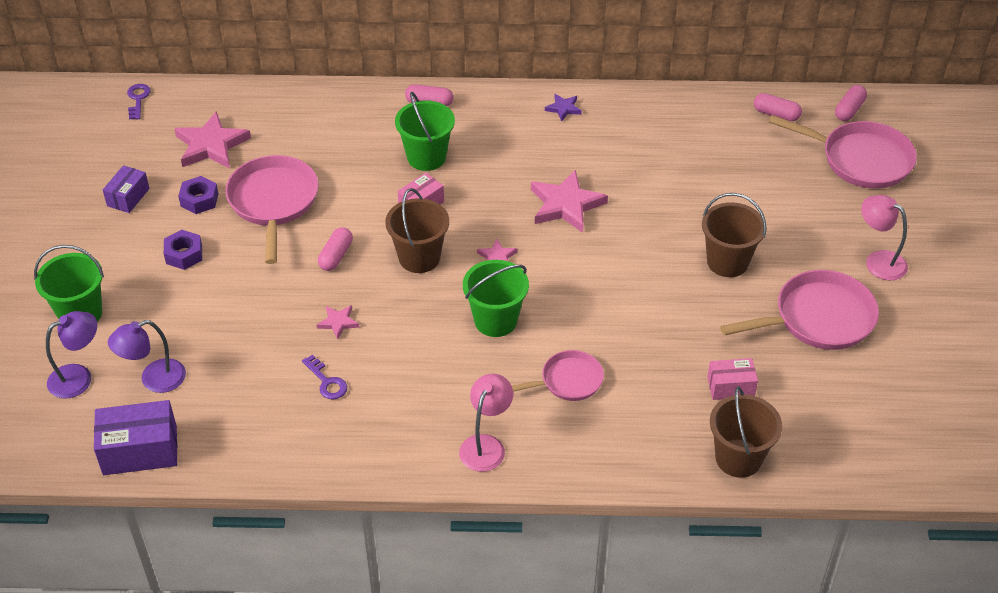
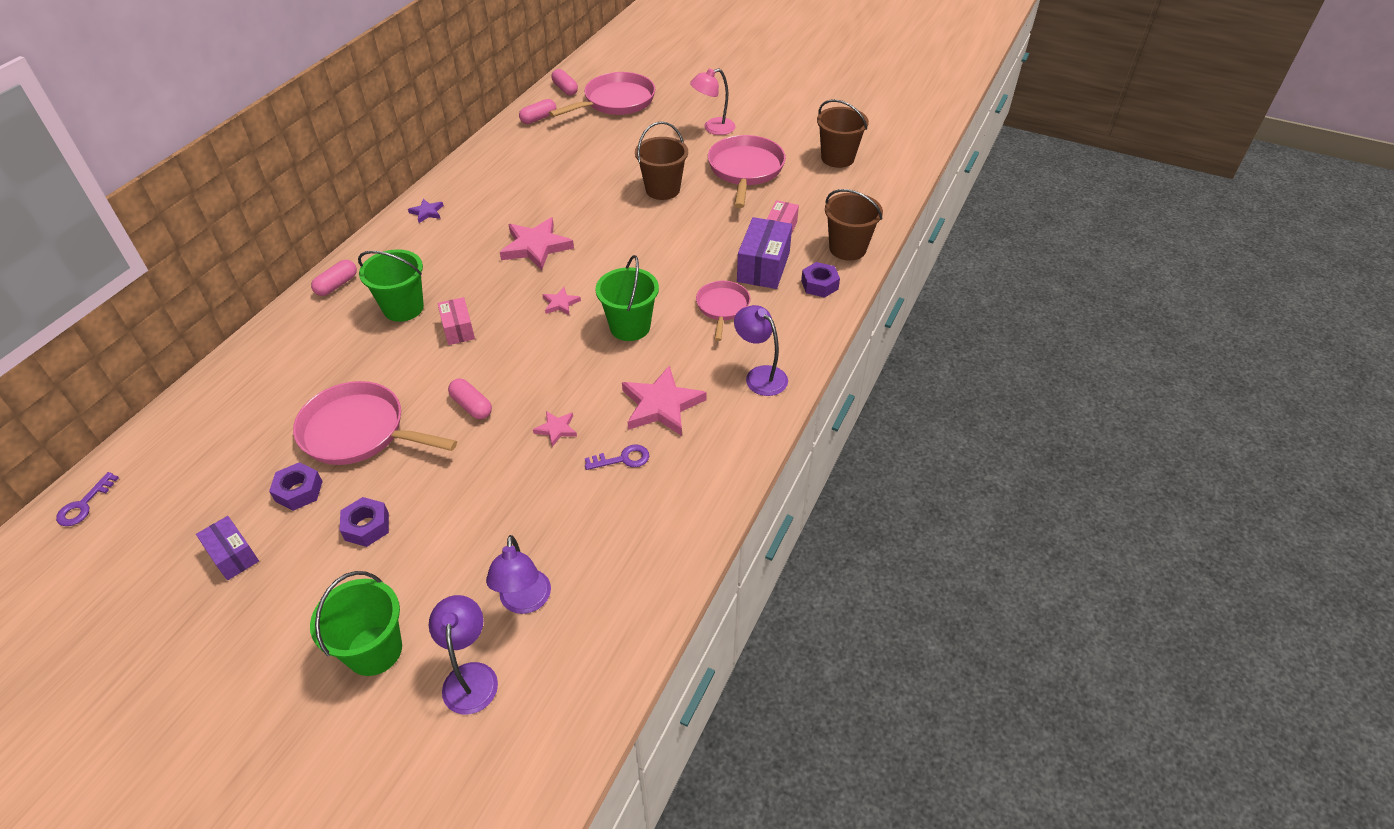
camera: 65 degrees left, 0 degrees up
purple box [94,400,177,475] -> purple box moved to [737,217,792,289]
purple key [127,84,151,120] -> purple key turned 90 degrees counterclockwise [56,472,119,526]
pink star [174,111,251,168] -> pink star moved to [622,366,706,436]
brown bucket [385,188,449,273] -> brown bucket moved to [817,99,869,168]
pink lamp [459,374,513,472] -> purple lamp [734,305,788,396]
none -> purple nut [801,262,840,298]

